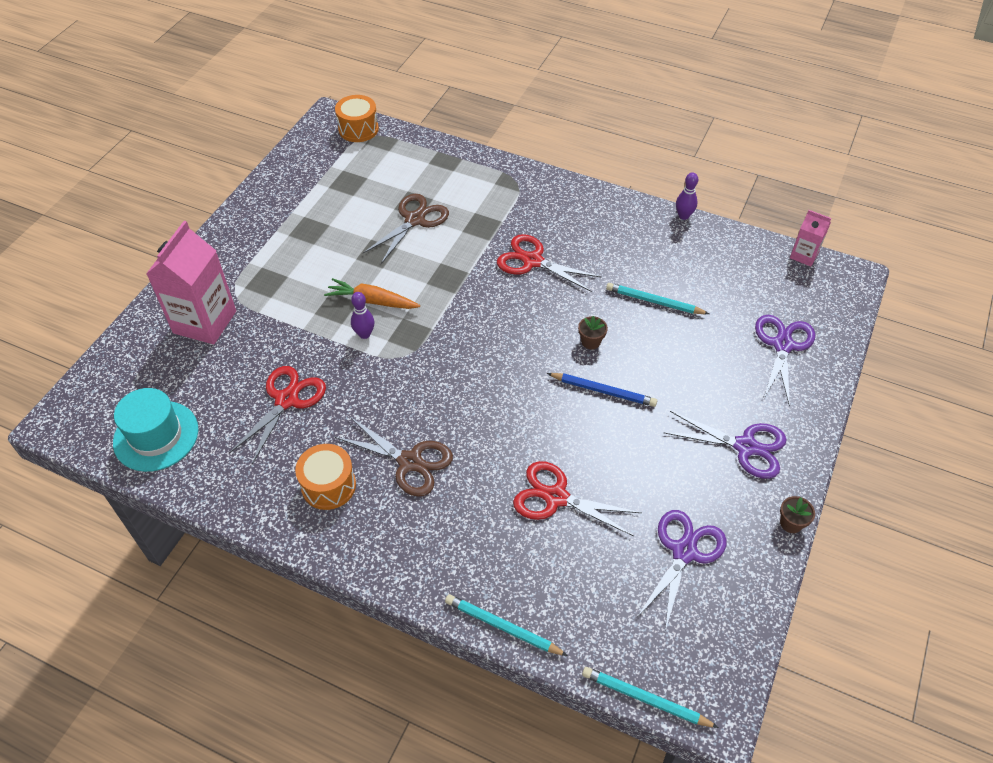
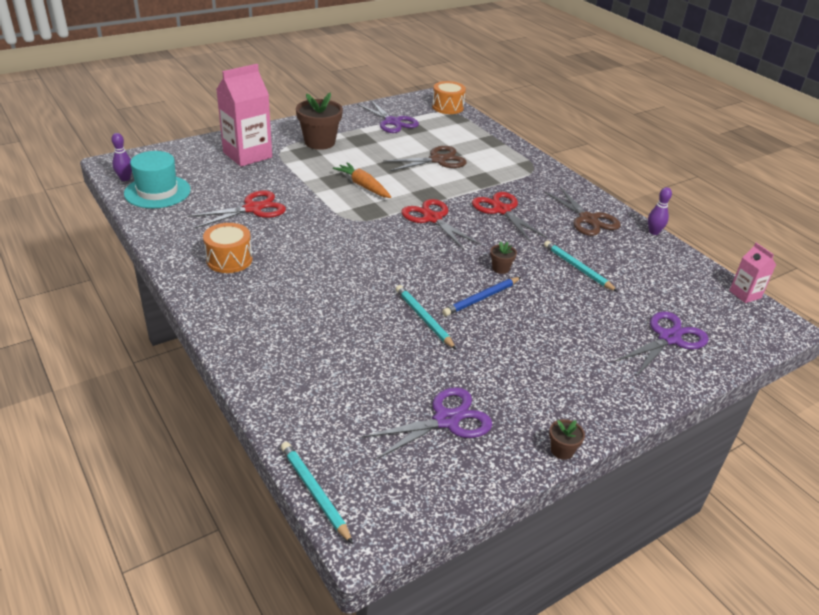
camera: 30 degrees right, 15 degrees down
brown scissors [335,417,453,497] -> brown scissors moved to [544,187,621,236]
purple bowling pin [351,292,374,339] -> purple bowling pin moved to [111,133,132,181]
turquoise pencil [445,594,568,656] -> turquoise pencil moved to [396,285,456,349]
red scissors [513,461,641,536] -> red scissors moved to [401,199,481,250]
blue pencil [547,373,657,407] -> blue pencil turned 90 degrees clockwise [442,277,521,316]
purple scissors [663,411,787,479] -> purple scissors moved to [357,100,419,133]
none -> brown flower pot [296,92,343,150]

